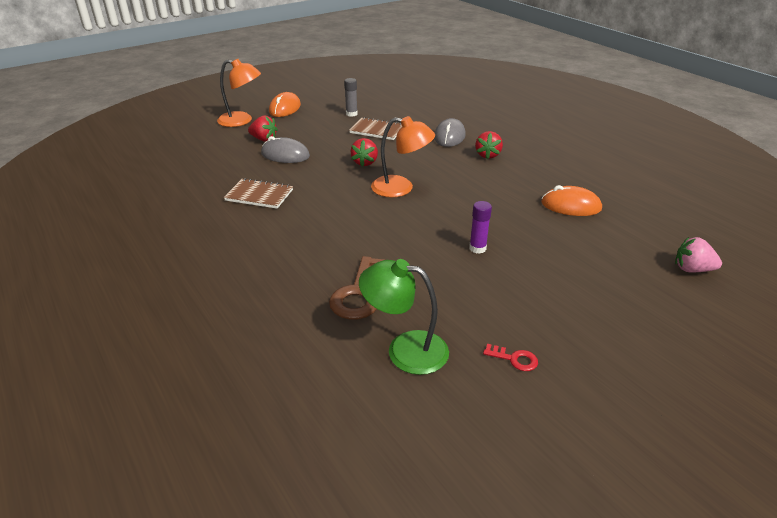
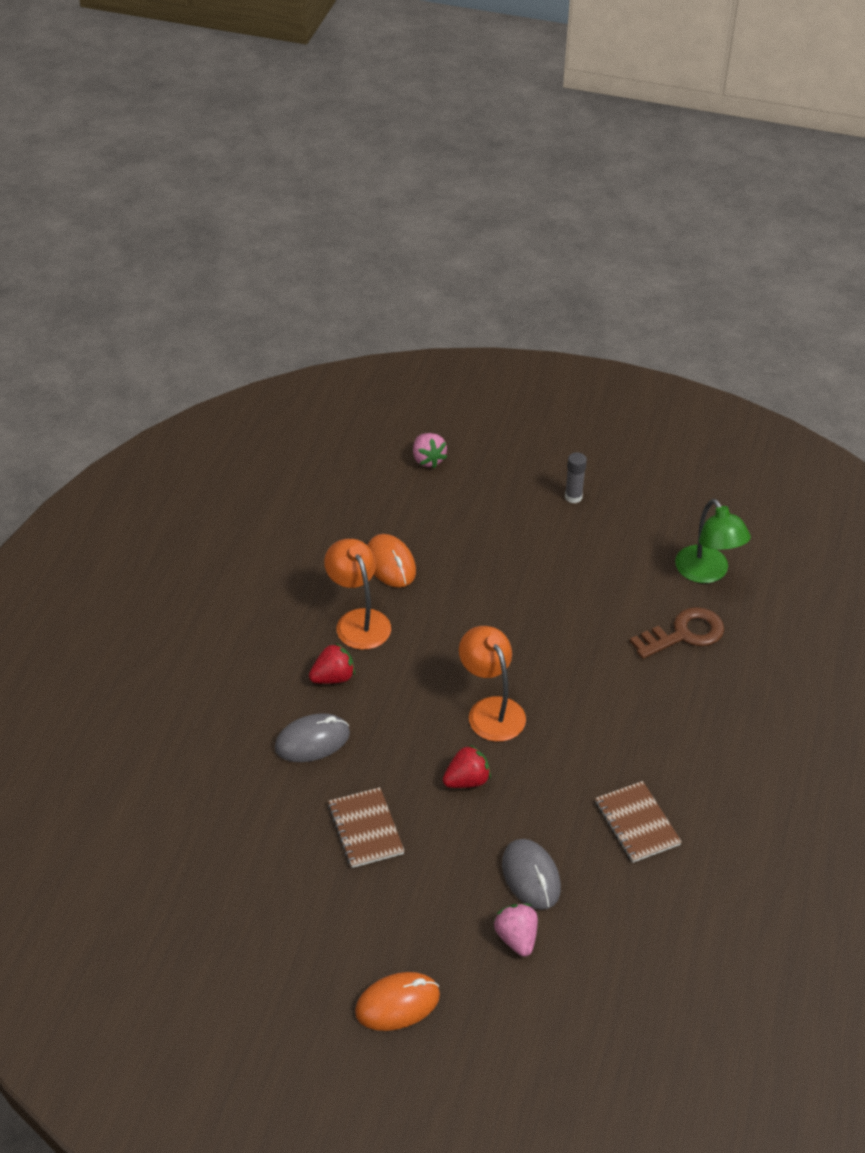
camera: 130 degrees left, 10 degrees up
orange lamp [217,59,261,127] -> orange lamp moved to [324,539,391,650]
red strawberry [248,115,278,142] -> pink strawberry [494,904,538,957]
grey glue stick [344,78,358,117] -> grey glue stick moved to [565,452,587,503]
purple glue stick [469,201,492,254] -> none
red key [483,344,538,371] -> none

